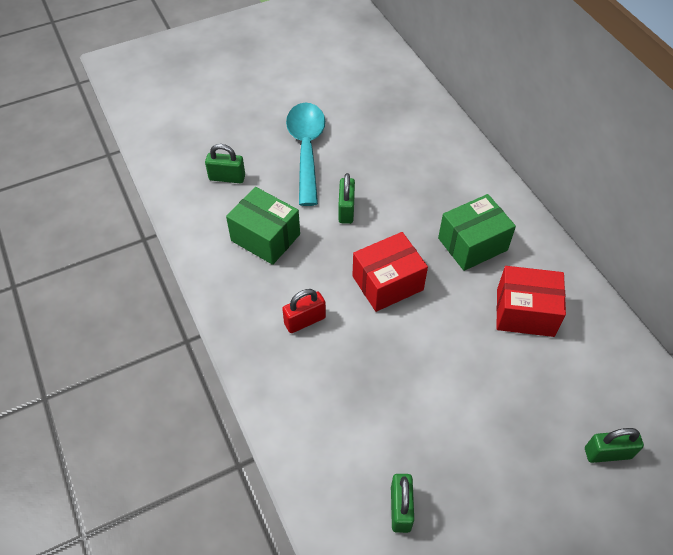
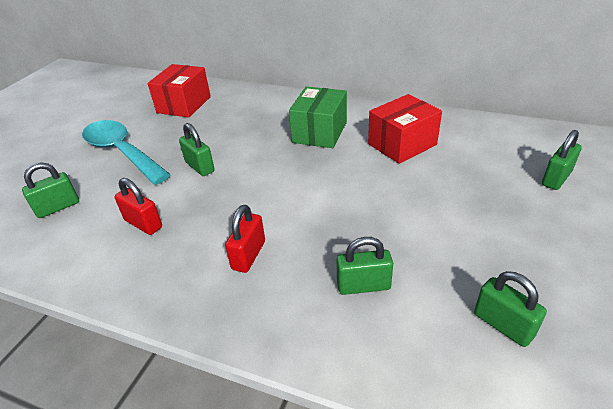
camera: 40 degrees left, 15 degrees down
green box [226,187,300,265] -> red padlock [114,178,162,235]
red box [352,232,428,312] -> red box moved to [147,64,211,118]
none -> green padlock [336,237,393,295]

